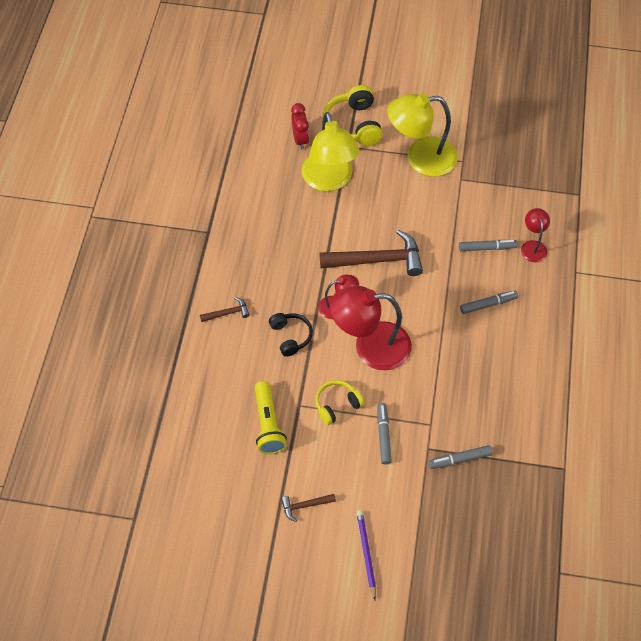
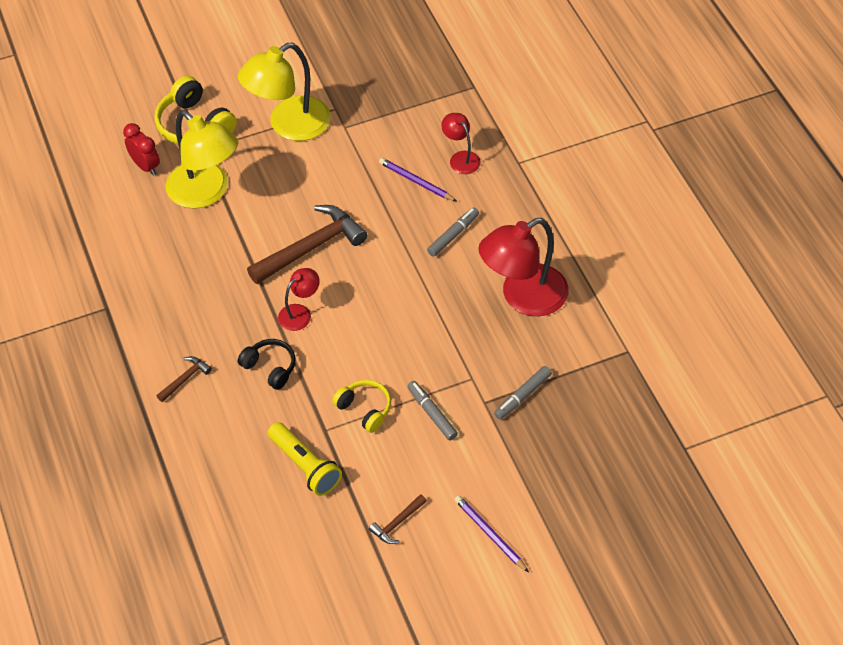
camera: 30 degrees left, 5 degrees down
yellow headphones [315,380,364,425] -> yellow headphones turned 105 degrees clockwise [332,380,391,433]
red lamp [330,286,412,370] -> red lamp moved to [478,218,569,316]
grey marker [459,240,518,251] -> purple pencil [379,158,456,201]

